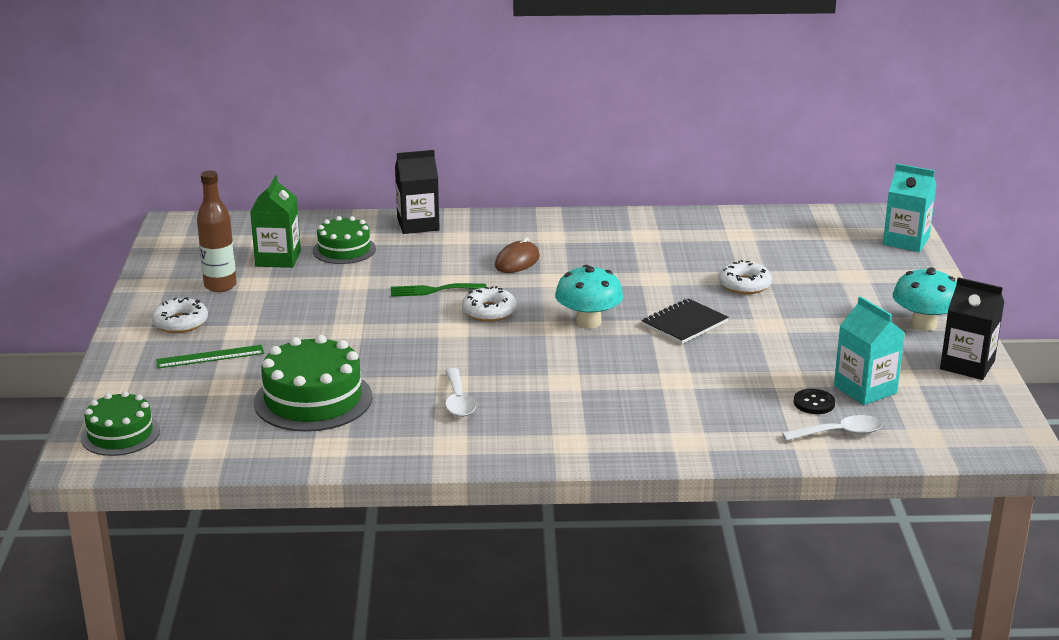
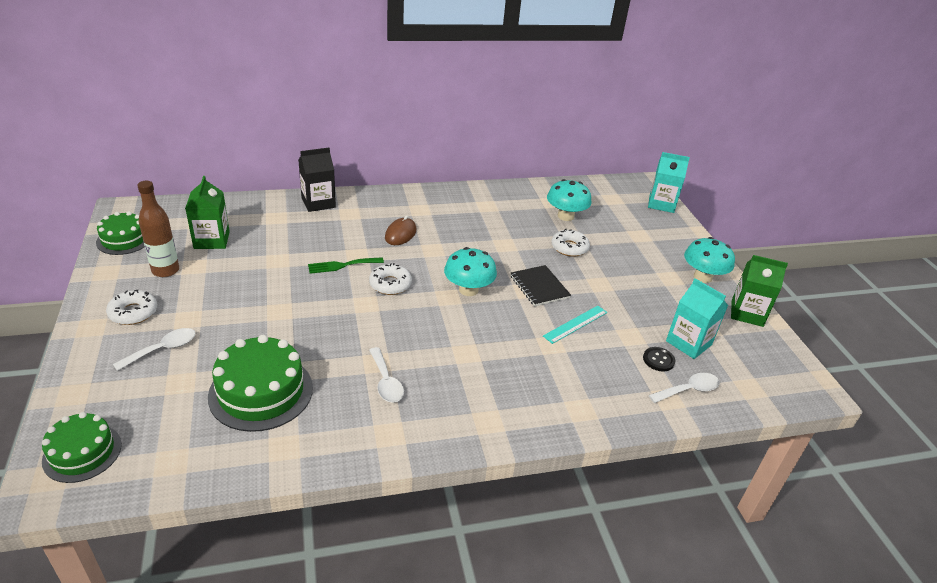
camera: 15 degrees left, 10 degrees up
green ruler [156,345,264,368] -> white spoon [113,328,196,371]
green cake [313,216,376,264] -> green cake moved to [96,211,145,255]
black notebook [642,298,729,344] -> black notebook turned 60 degrees counterclockwise [510,265,571,306]
black carton [940,277,1004,380] -> green carton [731,255,788,327]
none -> turquoise ruler [543,306,607,344]
none -> turquoise mushroom [547,179,592,221]

